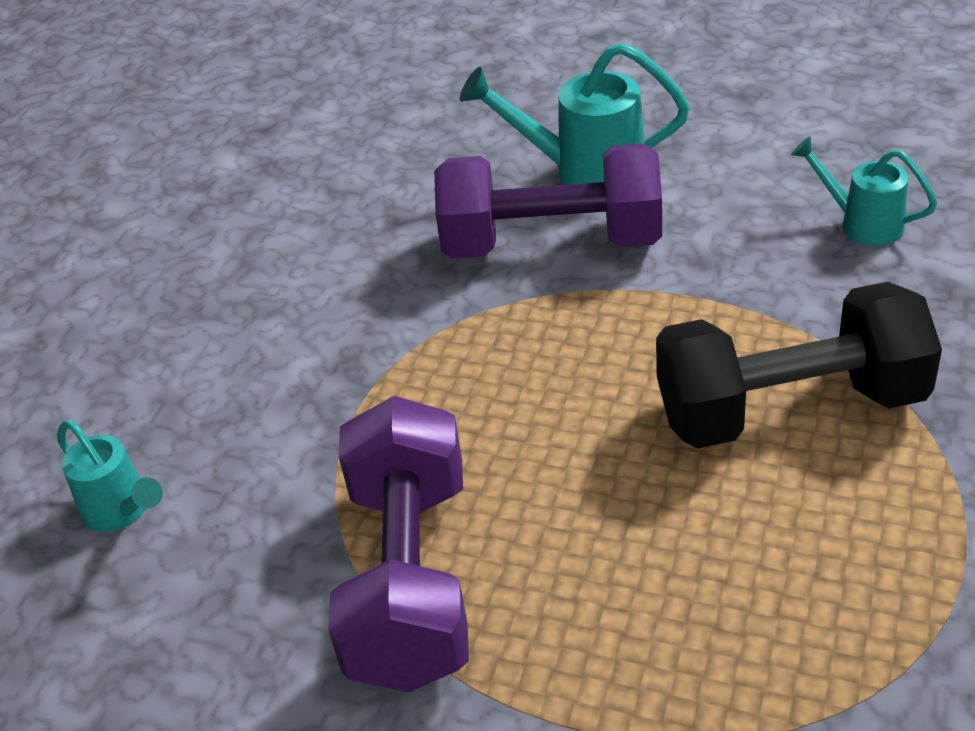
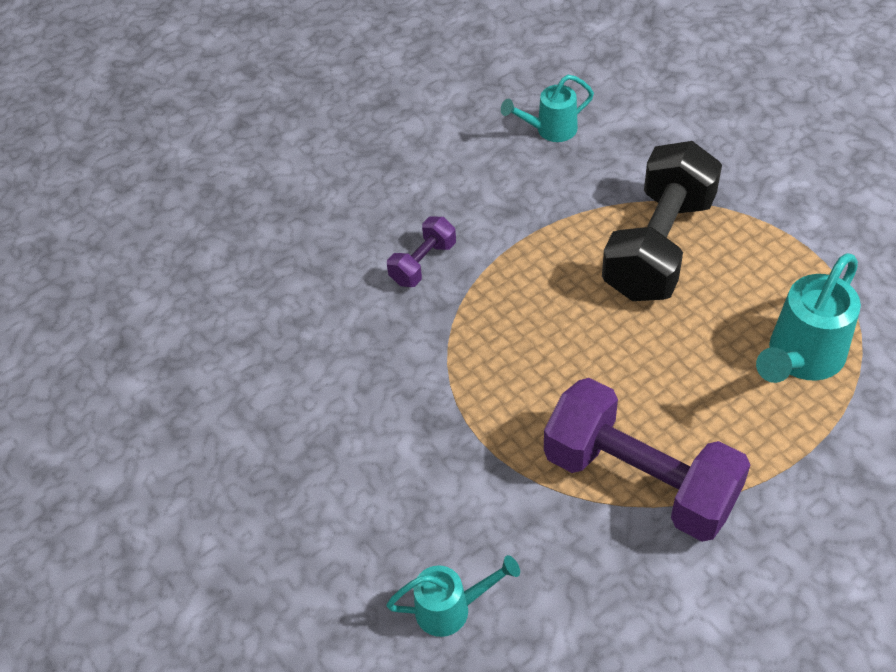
camera: 55 degrees left, 10 degrees up
purple dumbbell [434,144,662,259] -> purple dumbbell [387,217,456,287], size x0.47
turquoise watering can [460,42,690,185] -> turquoise watering can moved to [756,253,861,383]

